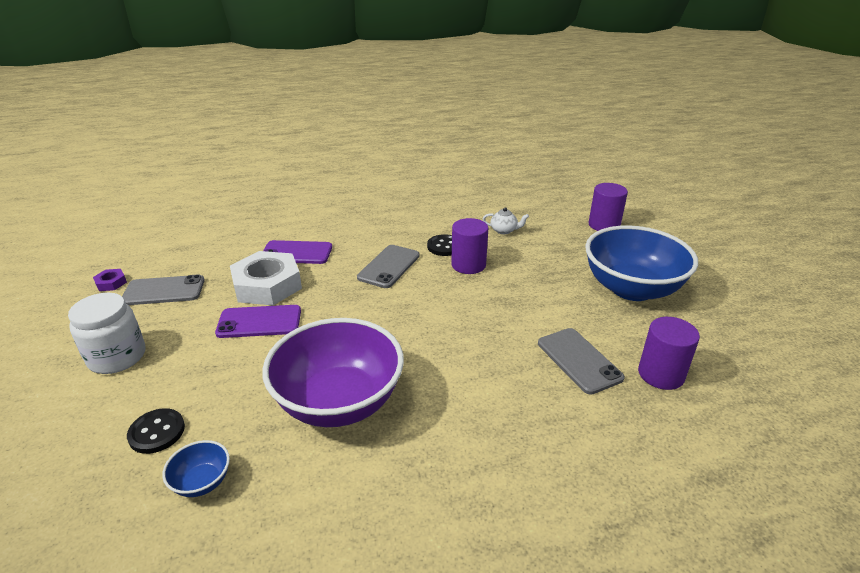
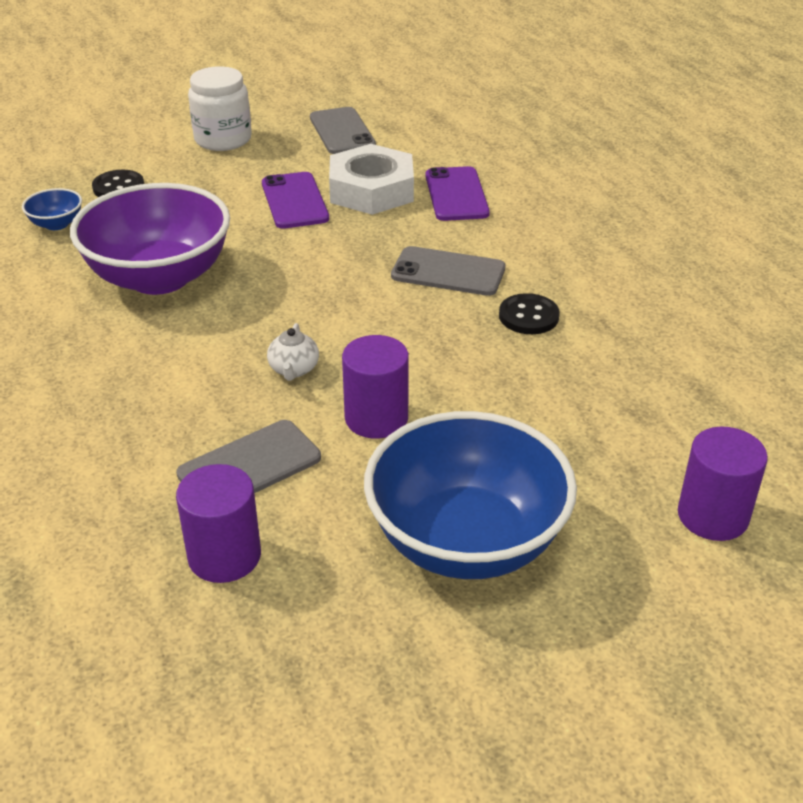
camera: 80 degrees right, 5 degrees up
purple nut [93,269,127,291] -> none
purple cylinder [451,218,488,274] -> purple cylinder moved to [342,335,409,439]
white teapot [483,207,529,234] -> white teapot moved to [267,323,319,381]

